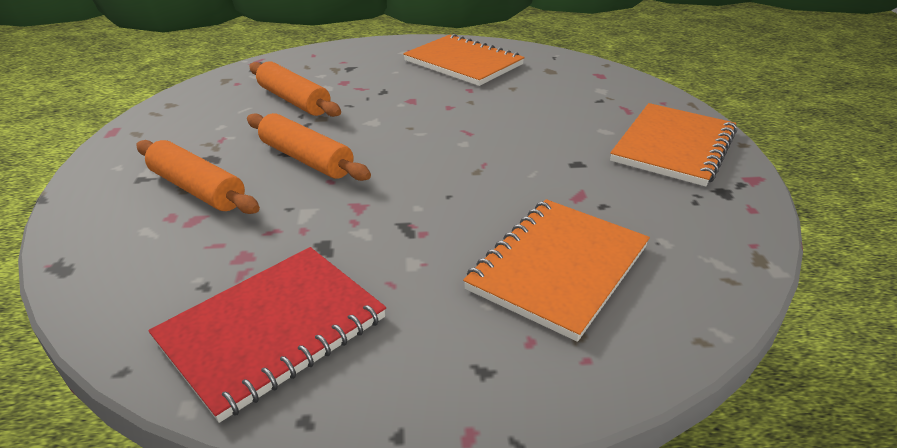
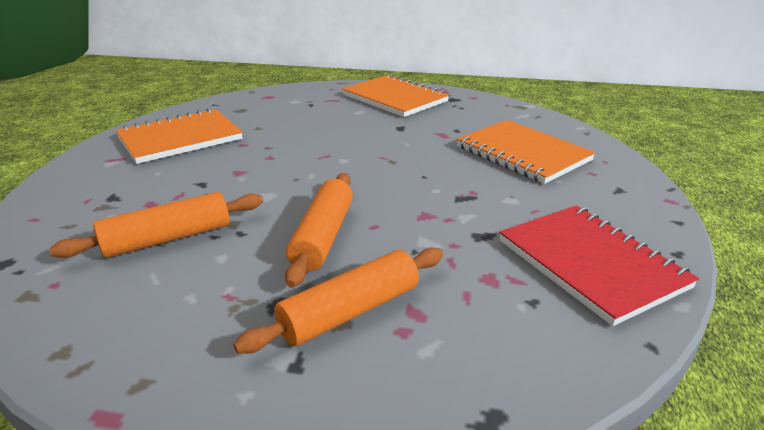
camera: 75 degrees left, 5 degrees down
orange rolling pin [247,113,371,181] -> orange rolling pin turned 45 degrees counterclockwise [285,173,353,288]

